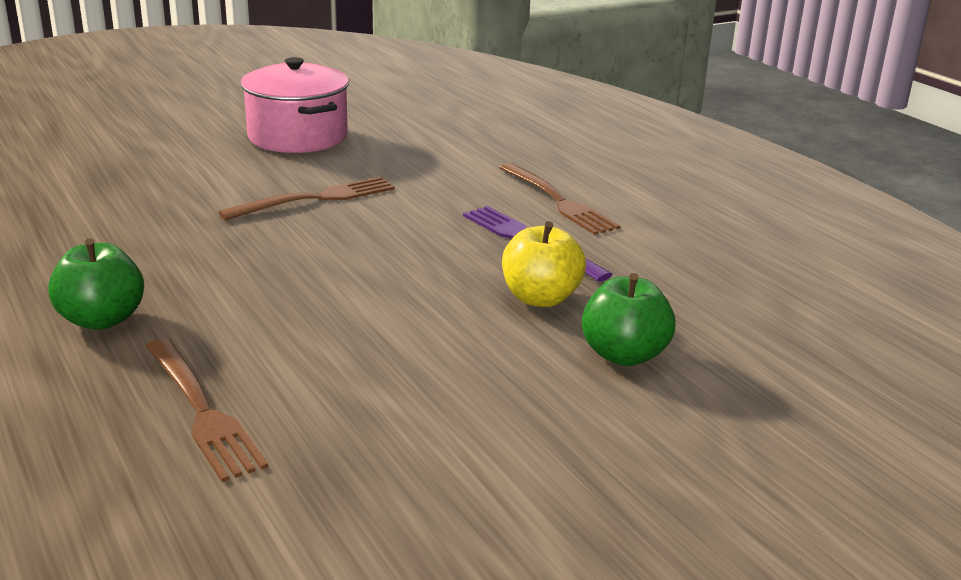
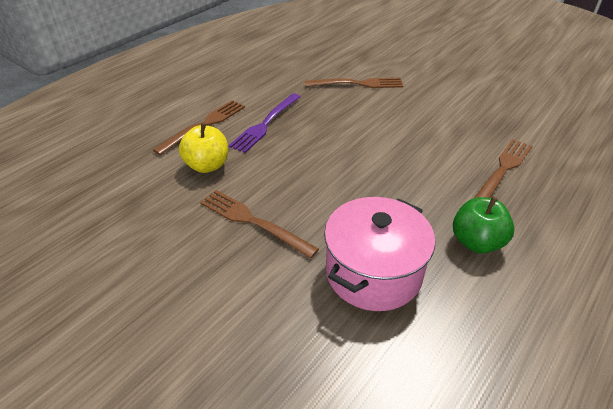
camera: 110 degrees left, 15 degrees up
pink pot [240,57,349,153] -> pink pot moved to [324,197,435,311]
yellow apple [502,221,586,307] -> yellow apple moved to [179,123,228,173]
green apple [582,273,676,366] -> brown fork [305,78,403,88]

